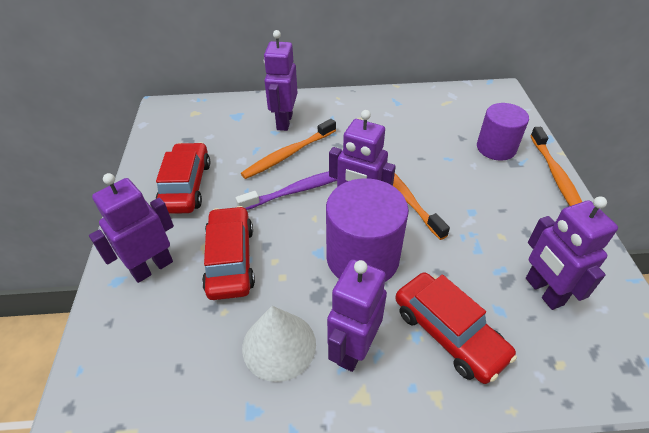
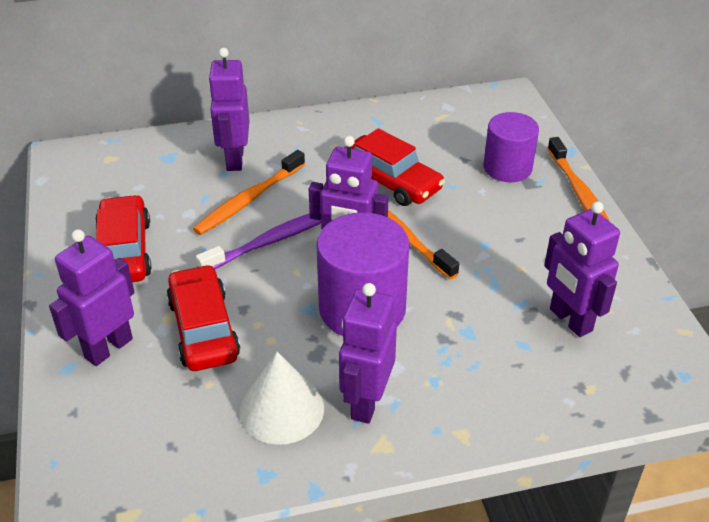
camera: 10 degrees left, 5 degrees down
red car [395,272,517,384] -> red car moved to [344,128,445,206]

